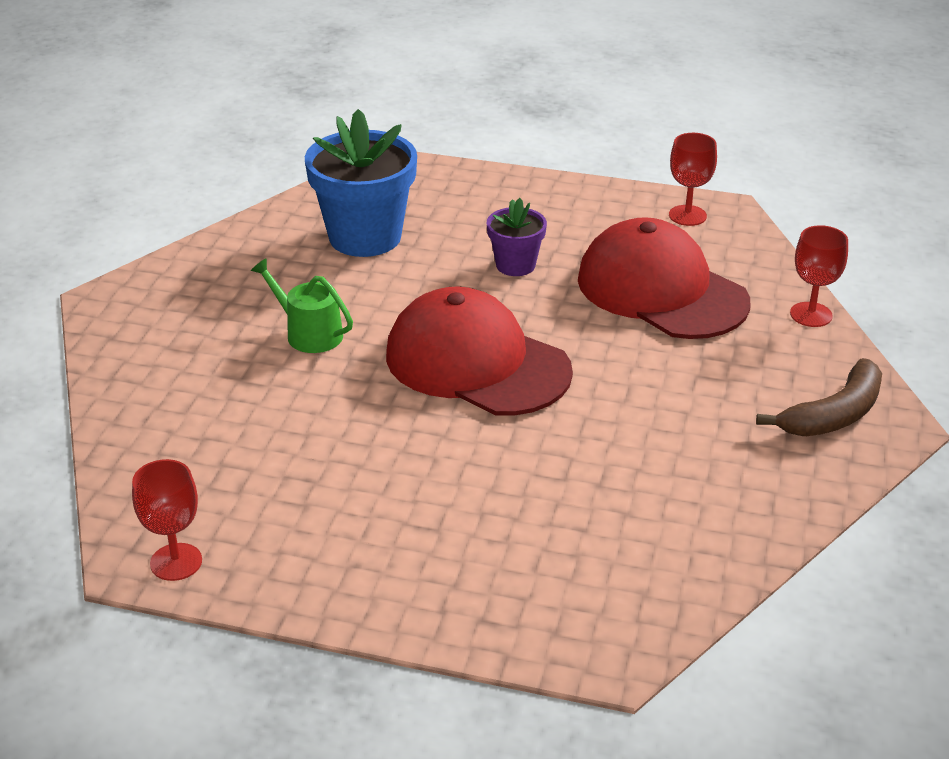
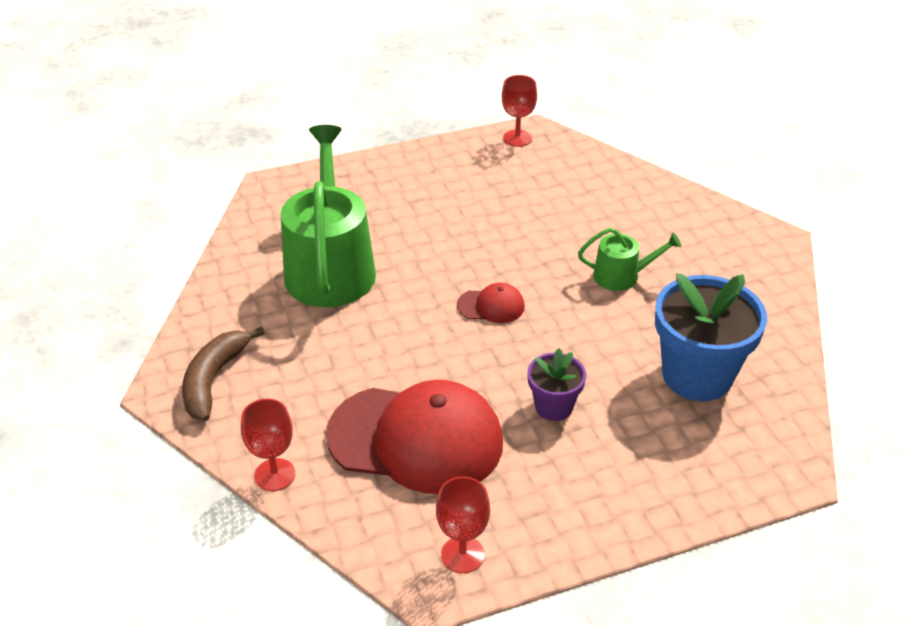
camera: 145 degrees right, 5 degrees up
red cap [386,287,573,416] -> red cap [457,283,525,323], size x0.43
none -> green watering can [281,125,376,307]

